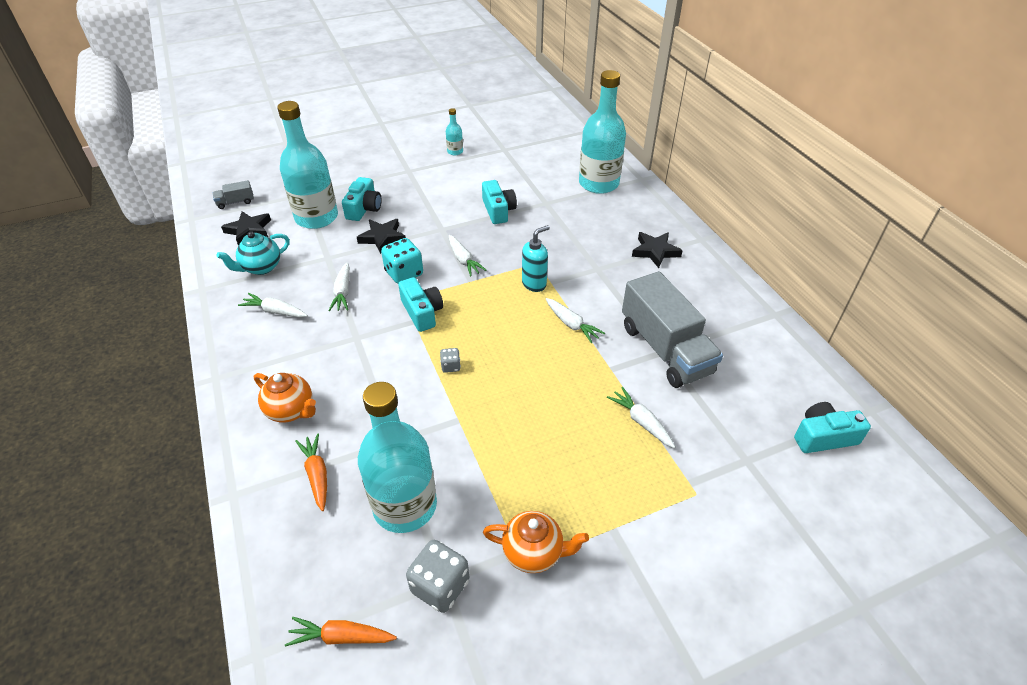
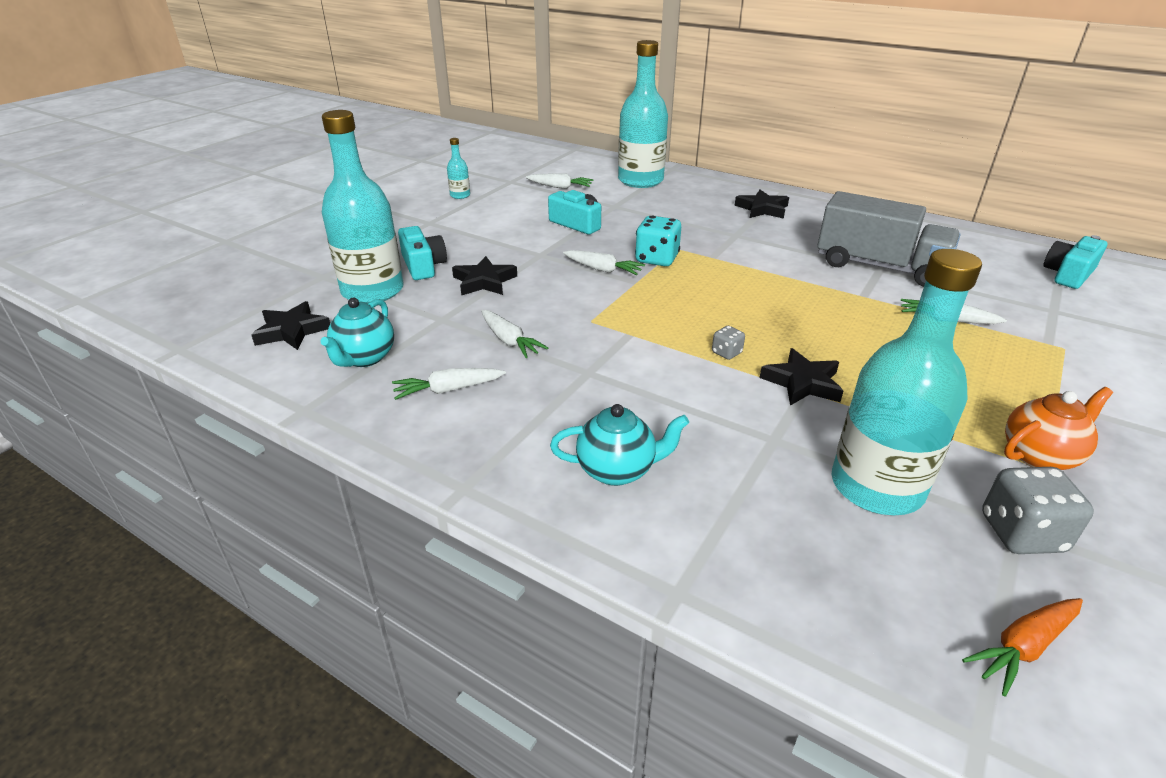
camera: 35 degrees left, 10 degrees down
grey truck [213,180,254,209] -> none
orange teapot [254,373,316,422] -> turquoise teapot [550,404,689,486]
orange carrot [295,433,327,511] -> none
turquoise dice [381,238,423,284] -> turquoise dice moved to [635,216,681,266]
turquoise camera [398,277,443,332] -> none
turquoise soap dispenser [522,225,550,292] -> none
white carrot [546,298,605,343] -> white carrot moved to [526,173,594,189]
none -> black star [759,348,843,406]

